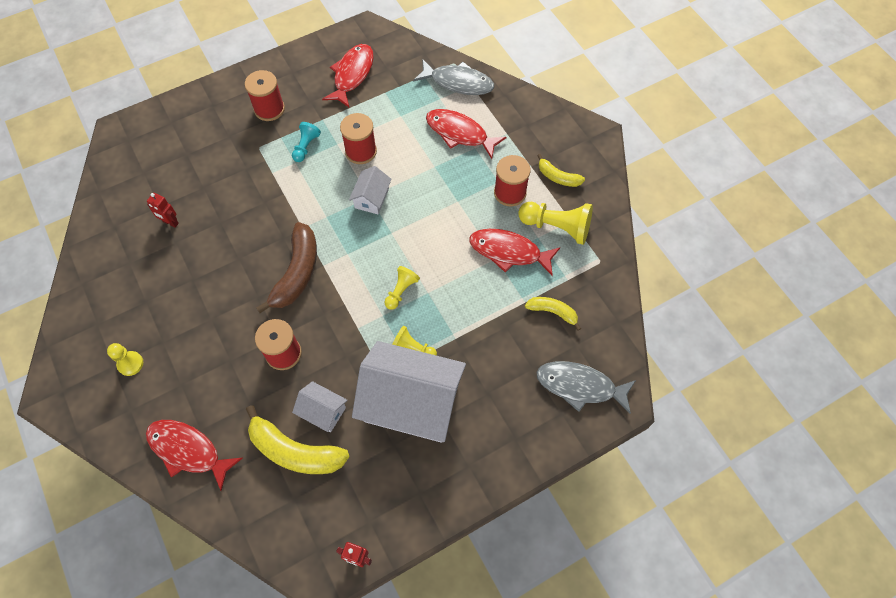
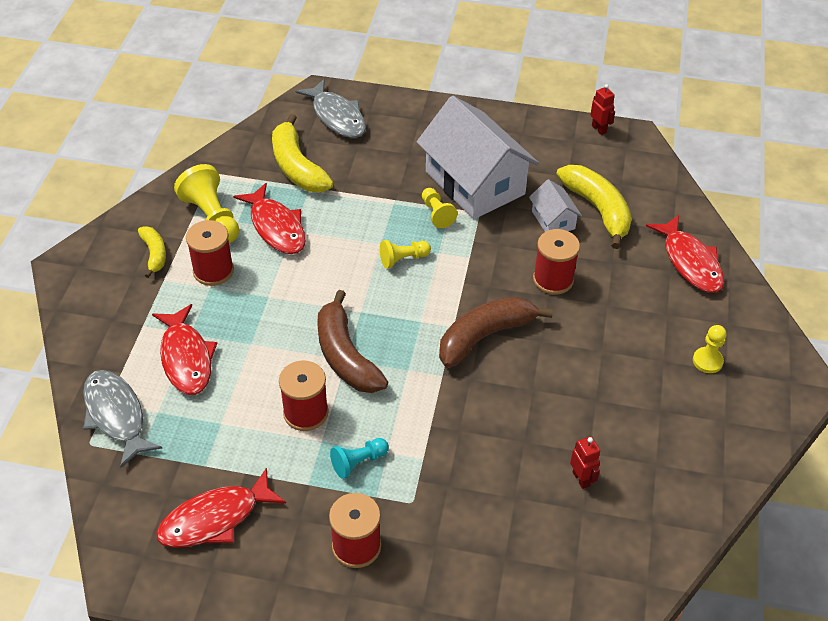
camera: 140 degrees left, 15 degrees down
white house [349,166,392,214] -> brown banana [317,290,388,393]
yellow banana [525,297,581,331] -> yellow banana [272,114,334,192], size x1.80

